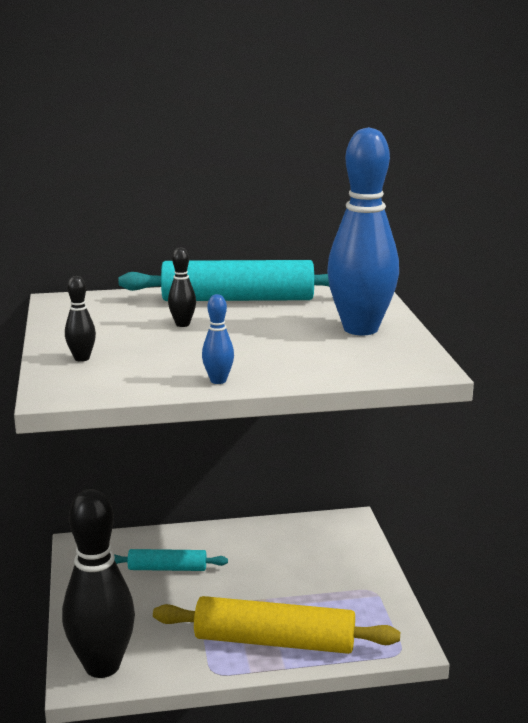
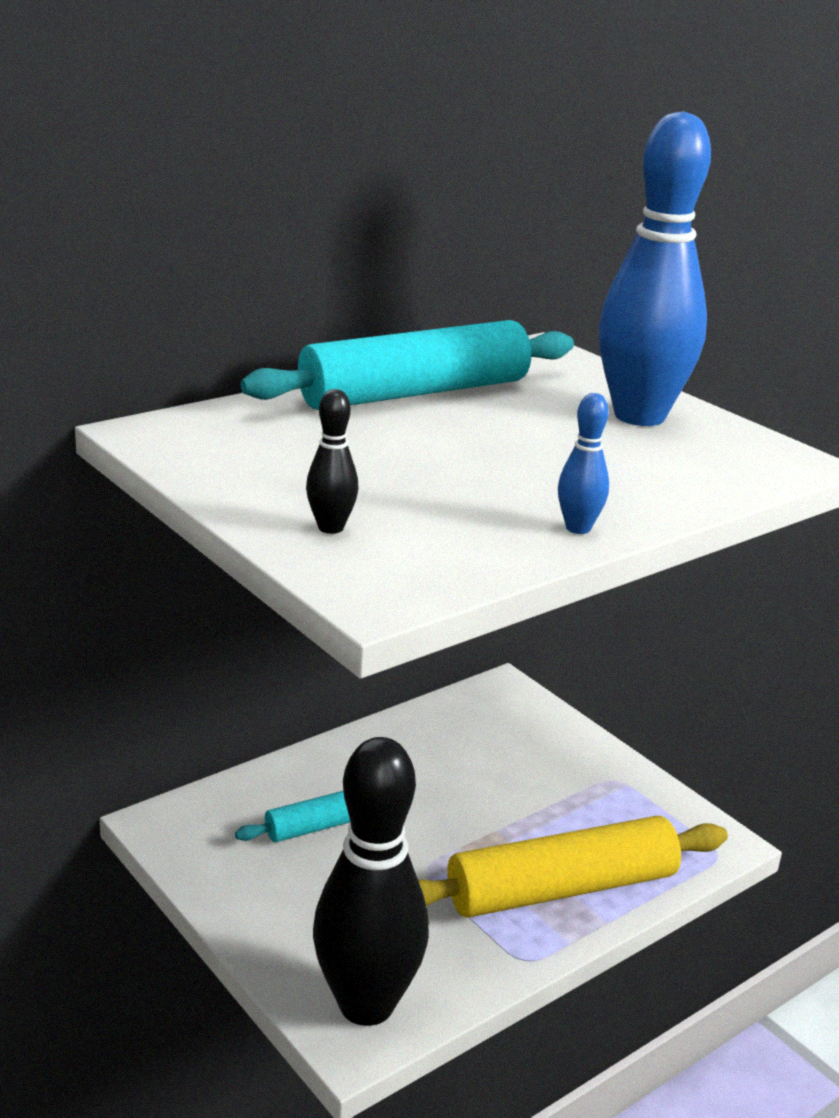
camera: 30 degrees left, 5 degrees up
black bowling pin [168,248,196,327] -> none

